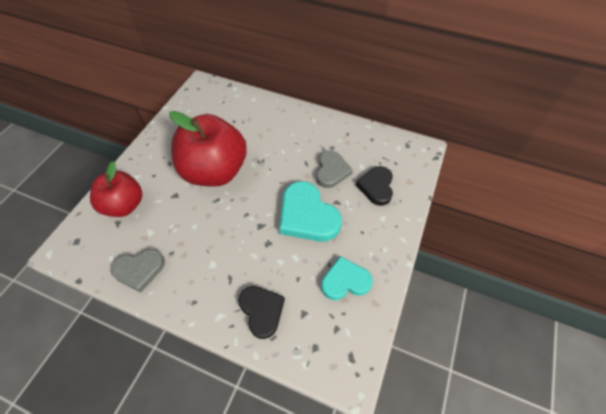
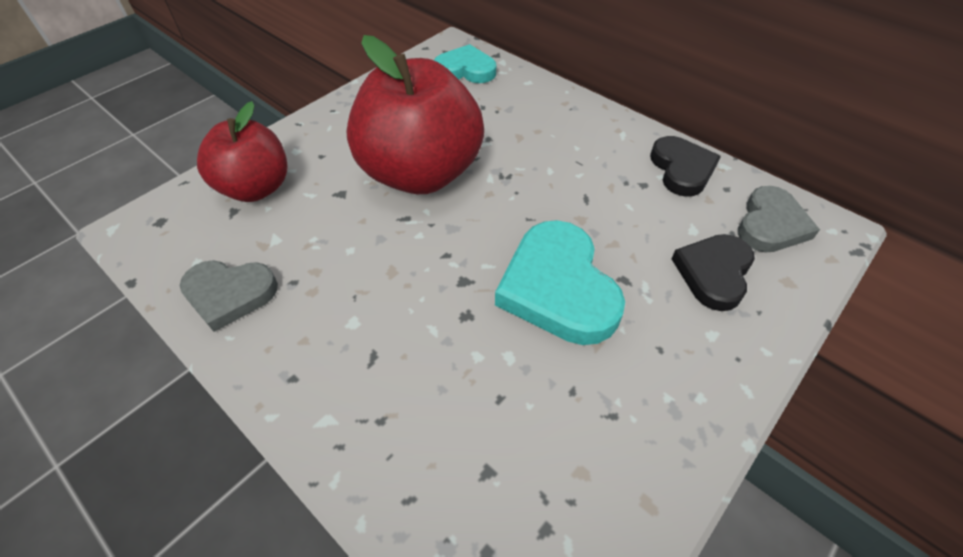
camera: 20 degrees right, 5 degrees down
black heart [238,286,285,339] -> black heart moved to [650,136,721,196]
grey heart [316,151,353,188] -> grey heart moved to [738,186,820,252]
turquoise heart [321,256,373,300] -> turquoise heart moved to [434,44,496,83]

